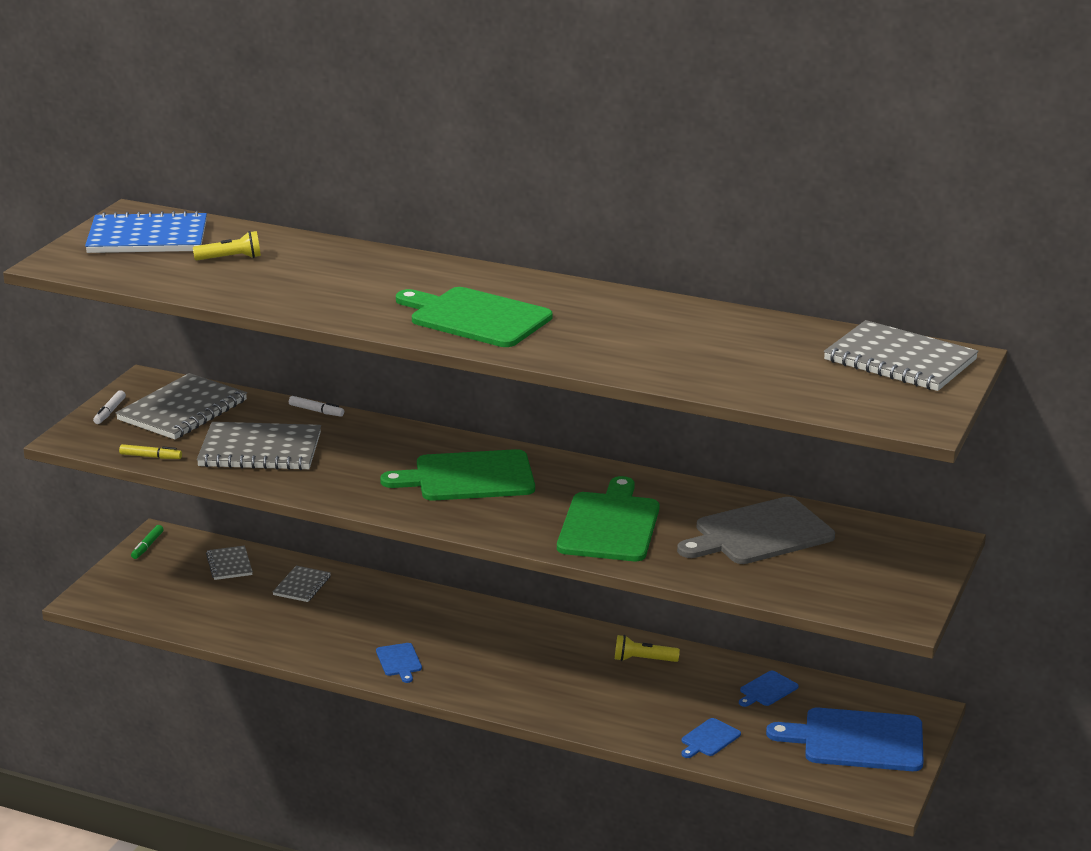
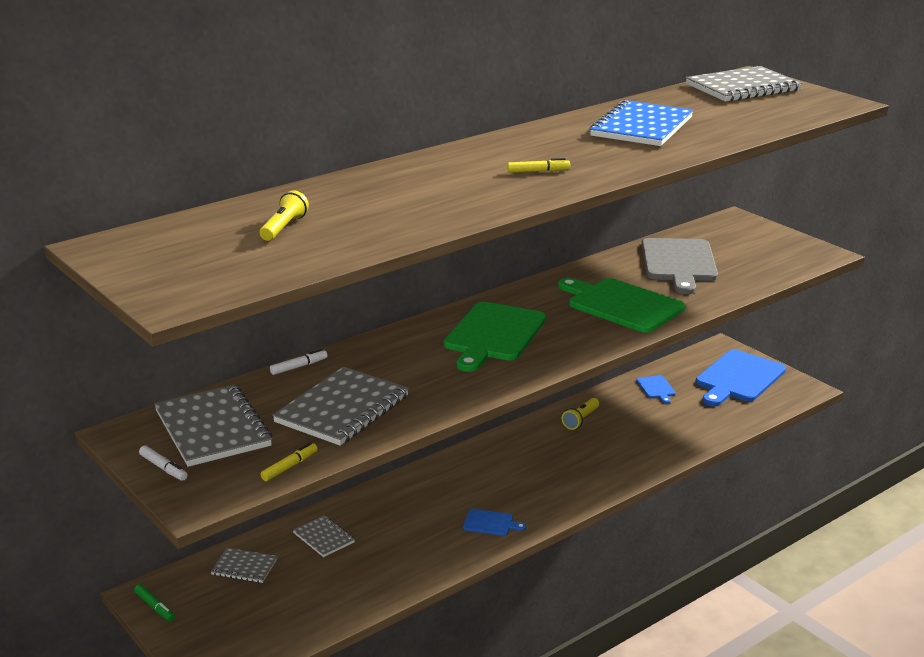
camera: 60 degrees left, 0 degrees up
blue notebook [85,211,207,253] -> blue notebook moved to [590,100,693,146]
green cutting board [396,287,552,347] -> yellow marker [507,158,570,173]
blue cutting board [681,718,741,758] -> none

